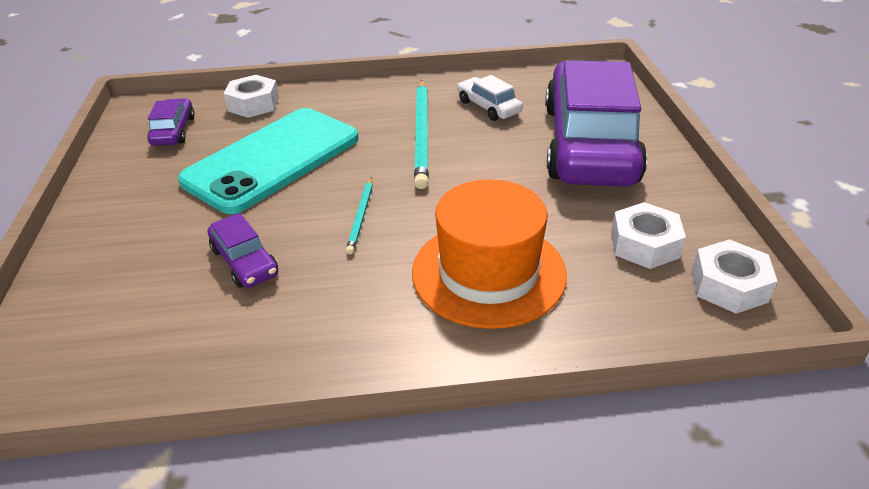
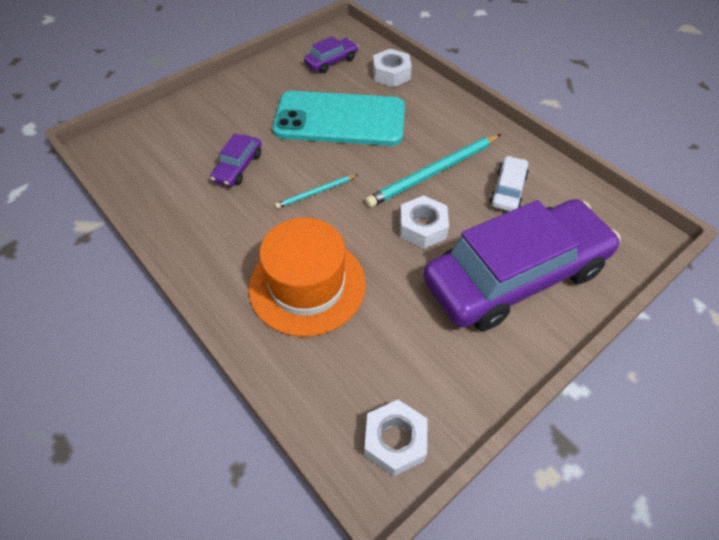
camera: 55 degrees right, 15 degrees up
white nut [611,202,686,269] -> white nut moved to [400,195,449,249]

